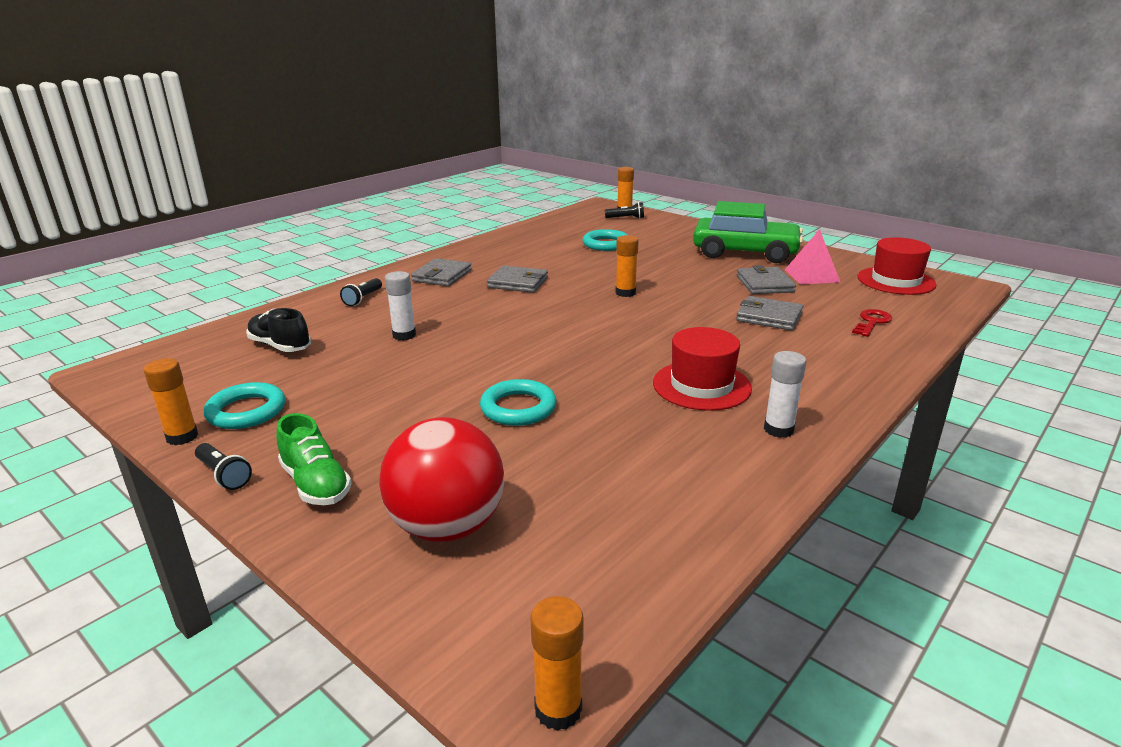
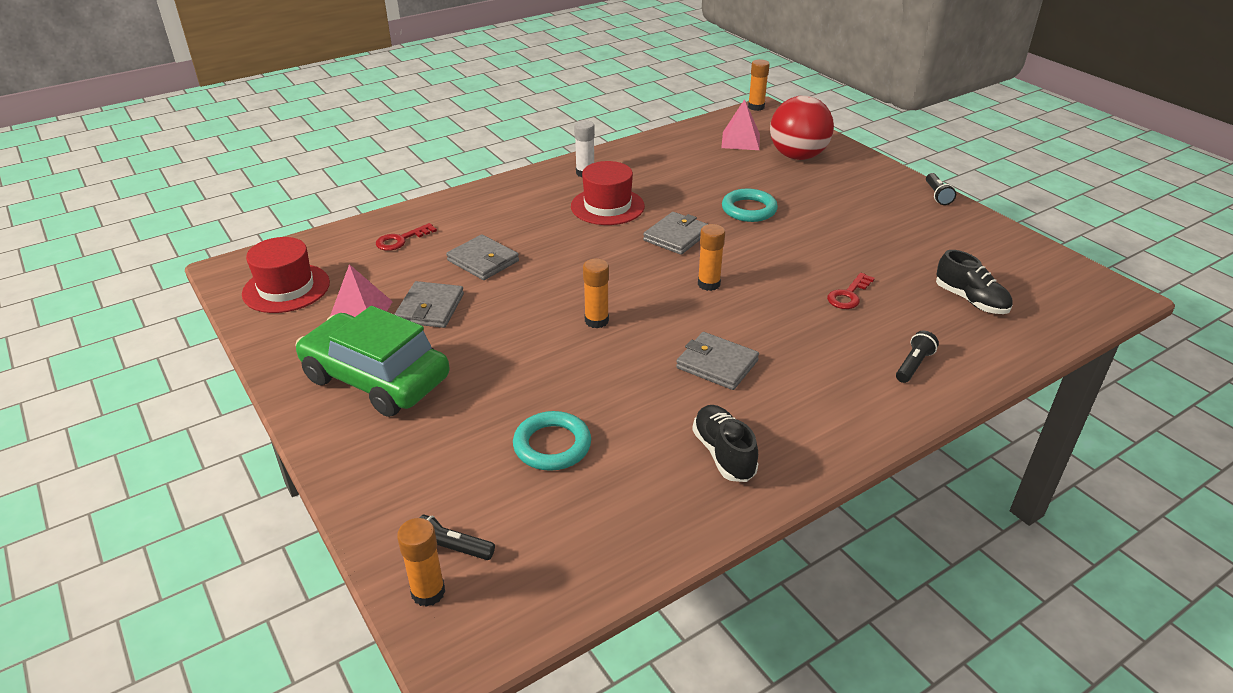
camera: 165 degrees left, 10 degrees up
orange glue stick [144,358,198,445] -> orange glue stick moved to [698,224,725,291]
black flashlight [195,443,252,490] -> black flashlight turned 150 degrees counterclockwise [926,173,956,205]
turquoise ring [203,382,285,429] -> none
green shoe [277,413,352,505] -> none
white glue stick [385,271,416,341] -> red key [827,273,875,309]
grey wallet [411,258,472,286] -> grey wallet moved to [643,212,708,255]
none -> black shoe [692,405,758,482]
none -> pink pyramid [721,99,760,150]

